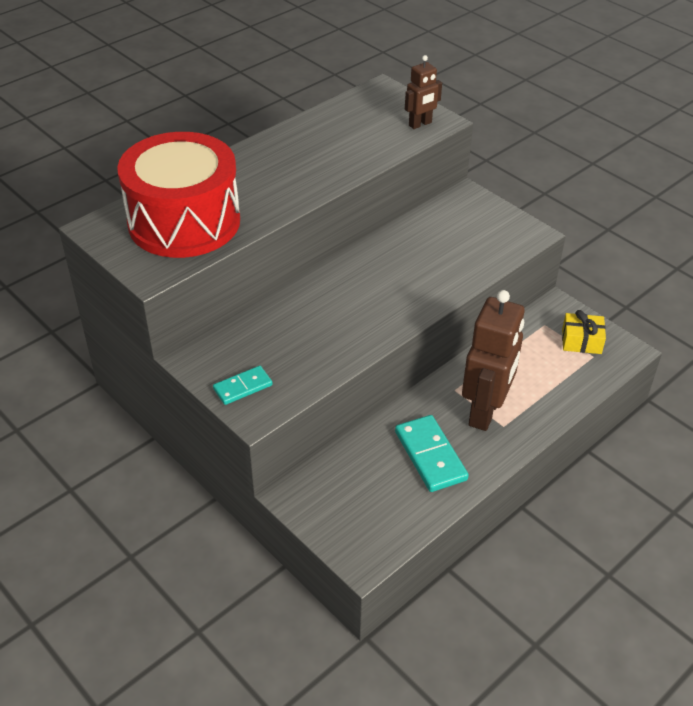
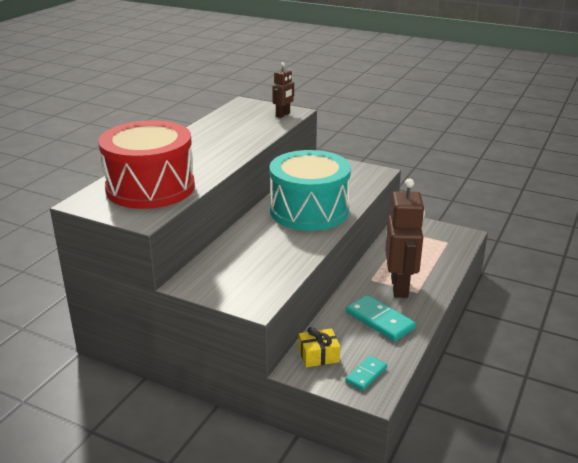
camera: 20 degrees left, 15 degrees down
turquoise domino [213,366,272,405] -> turquoise domino moved to [345,356,387,391]
yellow gift [562,310,606,354] -> yellow gift moved to [299,327,340,367]
none -> turquoise drum [269,150,351,231]

